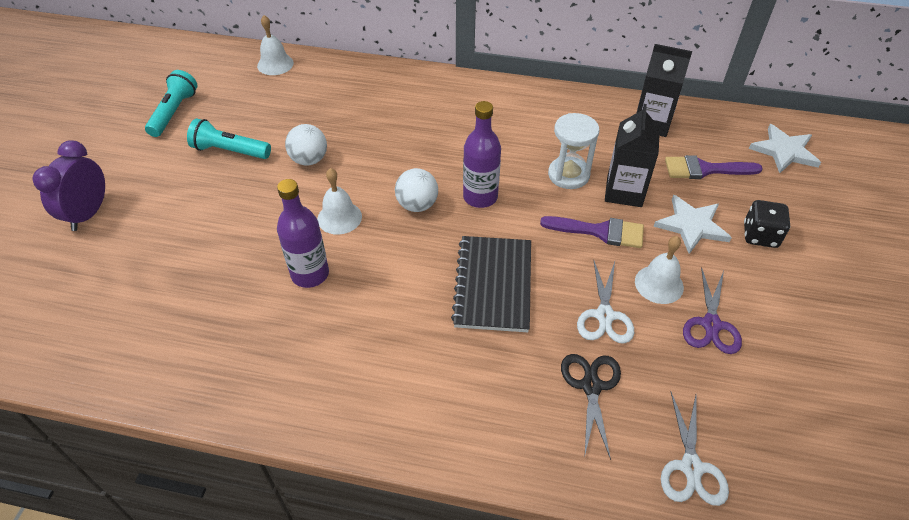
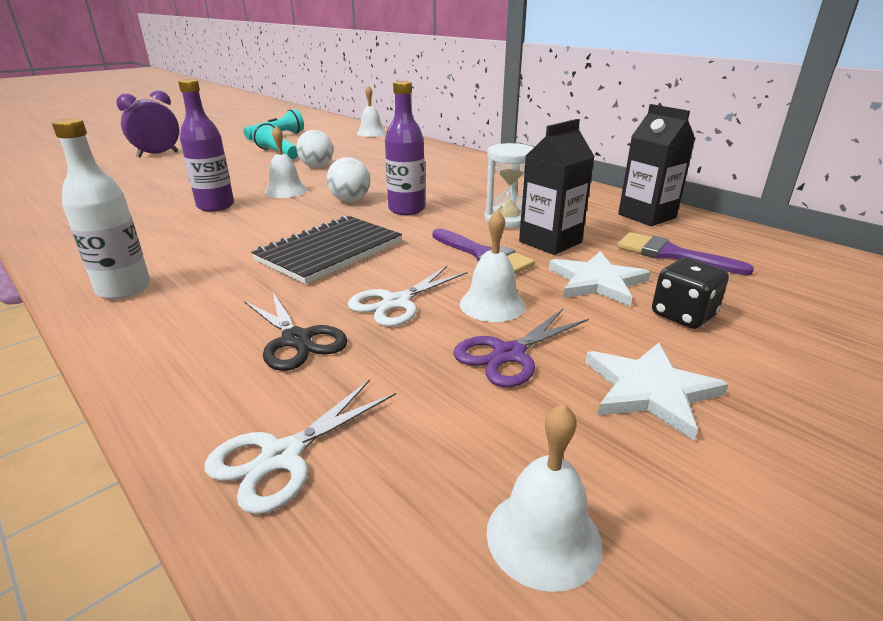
camera: 35 degrees right, 20 degrees down
black scissors [561,354,621,460] -> black scissors turned 105 degrees clockwise [244,291,348,371]
white star [749,124,821,173] -> white star moved to [585,343,728,441]
none -> white bottle [52,118,151,299]
none -> white bell [486,403,603,592]

